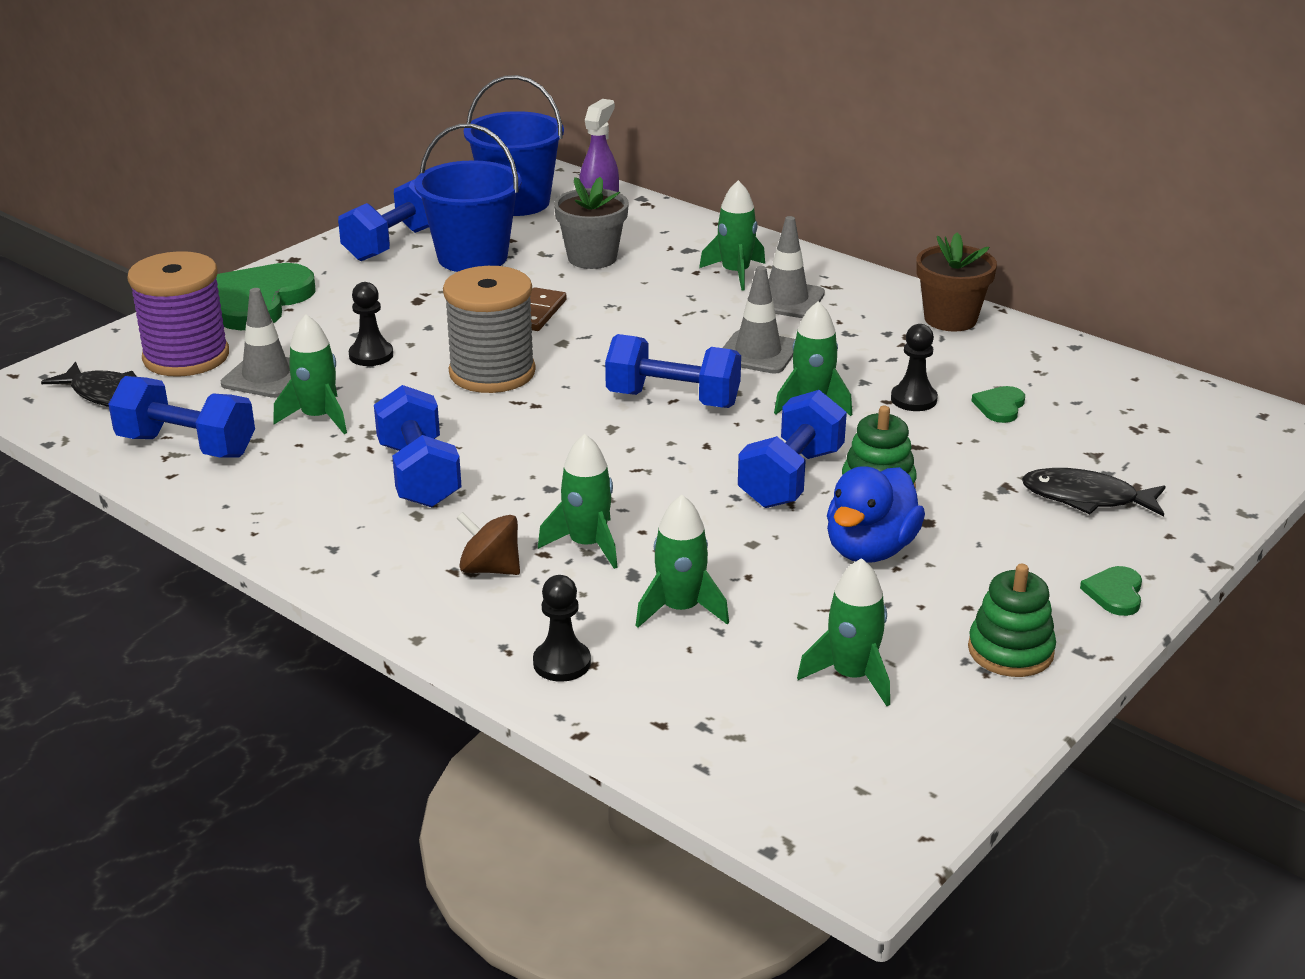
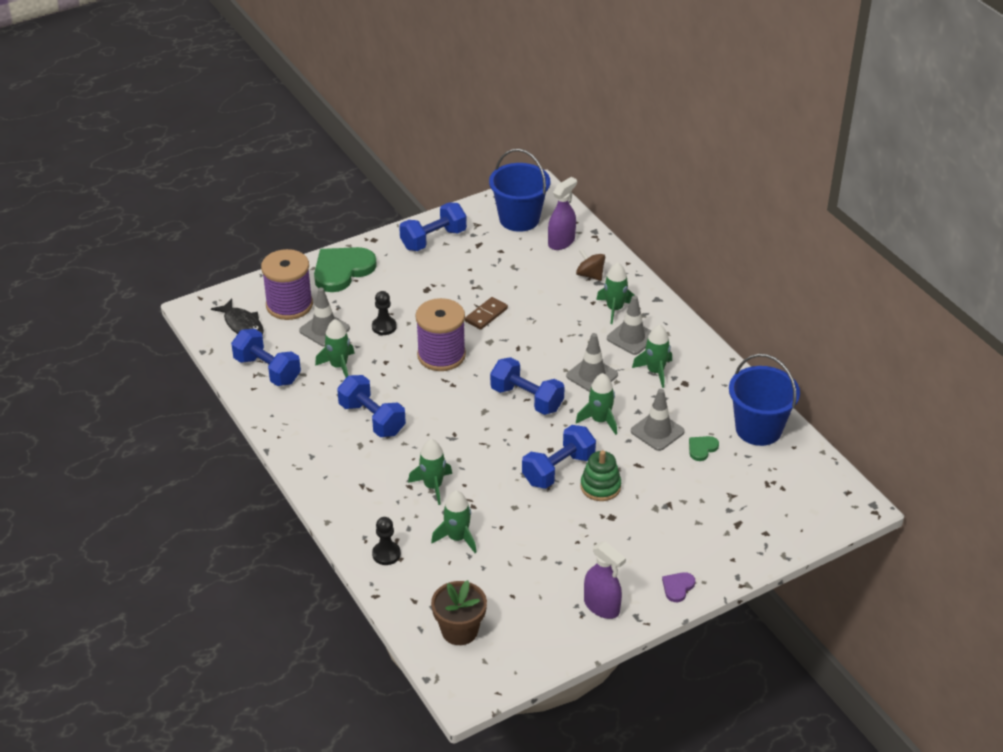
camera: 20 degrees right, 10 degrees up
blue dumbbell [374,385,462,507] -> blue dumbbell turned 45 degrees counterclockwise [337,375,406,437]
blue bucket [414,124,522,272] -> blue bucket moved to [729,354,800,446]
grey spool [443,266,536,393] -> purple spool [416,298,466,371]
brown spinning top [456,512,520,575] -> brown spinning top moved to [576,249,605,281]
grey flower pot [554,177,629,269] -> none
green rocket [797,558,890,706] -> green rocket moved to [632,324,672,388]
blue duck [827,466,925,563] -> none
black pawn [891,324,938,411] -> grey traffic cone [631,389,685,451]
brown flower pot [916,232,997,332] -> brown flower pot moved to [431,580,487,645]
green stacking toy [968,564,1056,677] -> purple spray bottle [584,541,626,619]
black fish [1022,468,1166,517] -> none
green heart [1080,566,1142,616] -> purple heart [662,572,695,602]

